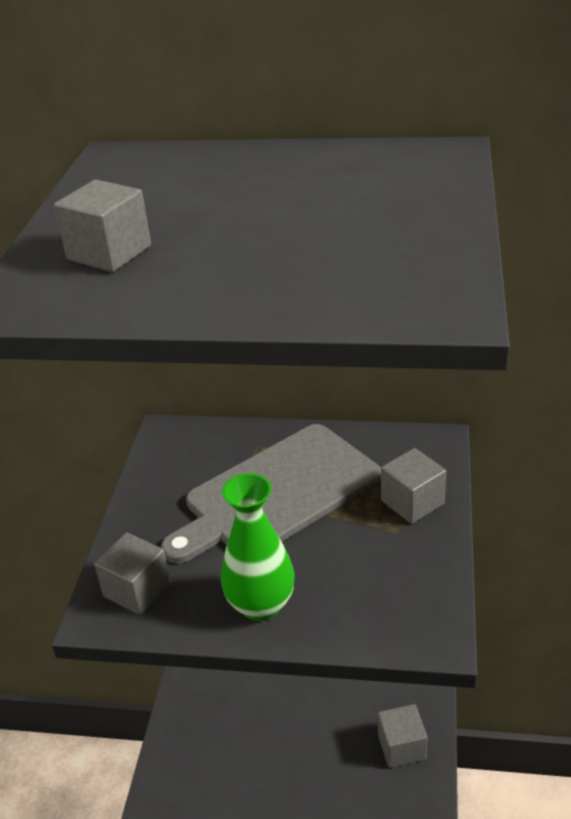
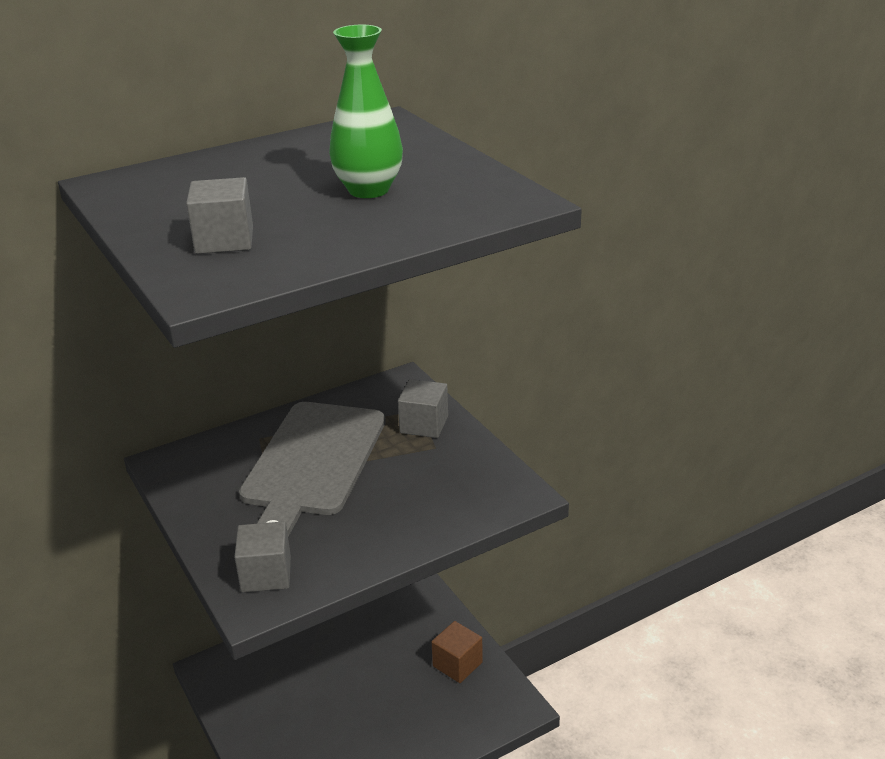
camera: 40 degrees left, 5 degrees down
green vase [221,473,295,621] -> green vase moved to [329,25,403,198]
grey cube [378,704,428,768] -> brown cube [432,621,483,683]

